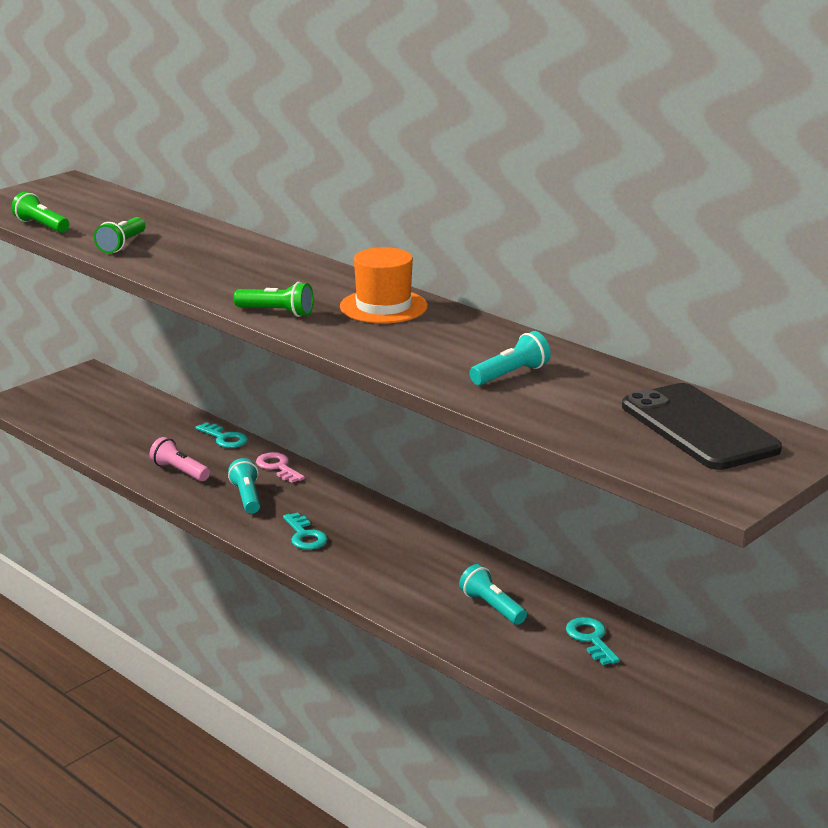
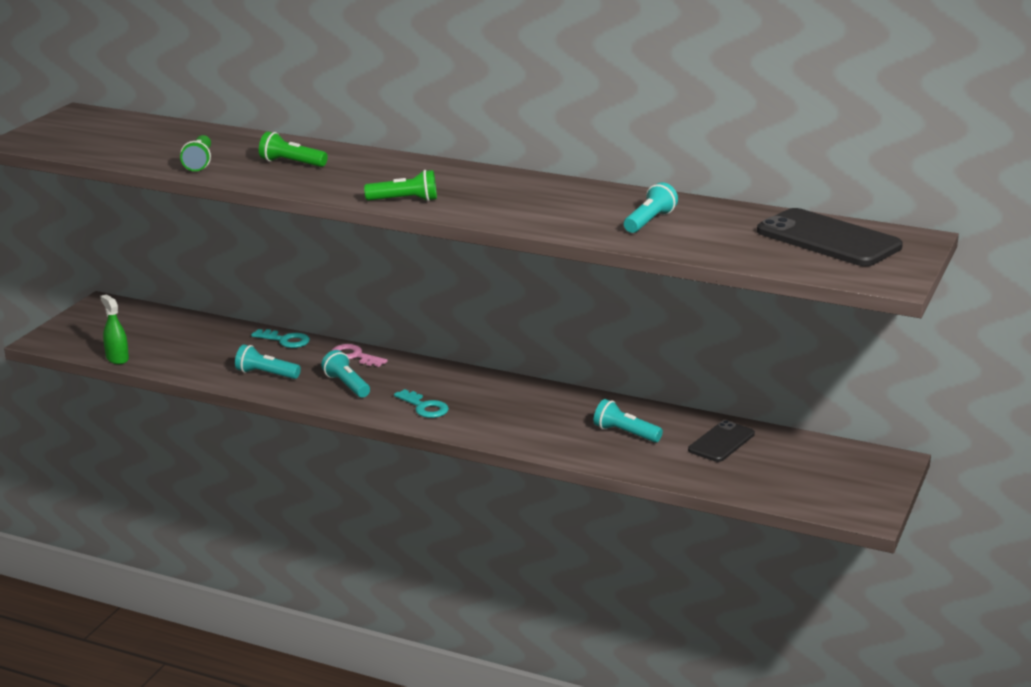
camera: 20 degrees left, 0 degrees up
green flashlight [11,192,69,233] -> green flashlight moved to [259,132,328,167]
pink flashlight [149,437,210,481] -> turquoise flashlight [235,344,301,379]
orange hat [340,247,428,323] -> none
turquoise key [566,617,620,665] -> black phone [688,420,755,462]
none -> green spray bottle [100,294,129,364]

